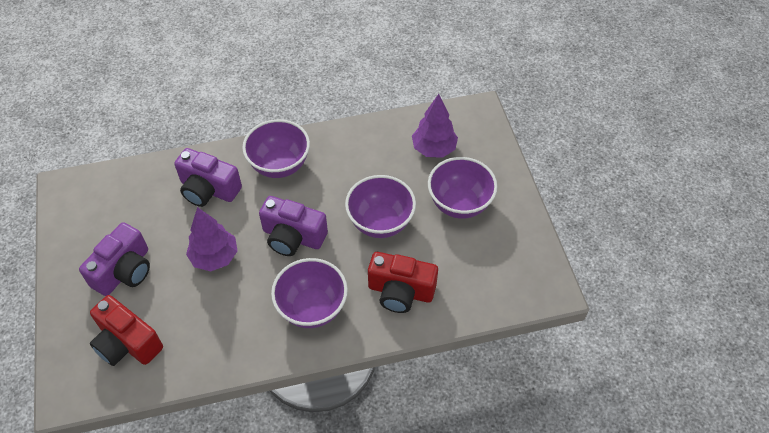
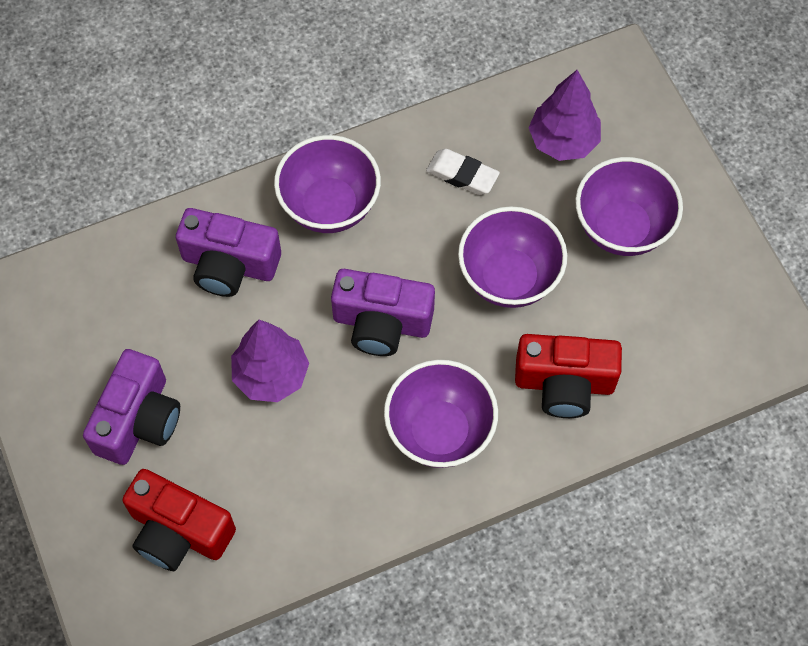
camera: 10 degrees left, 10 degrees up
none -> white eraser [426,149,500,195]

